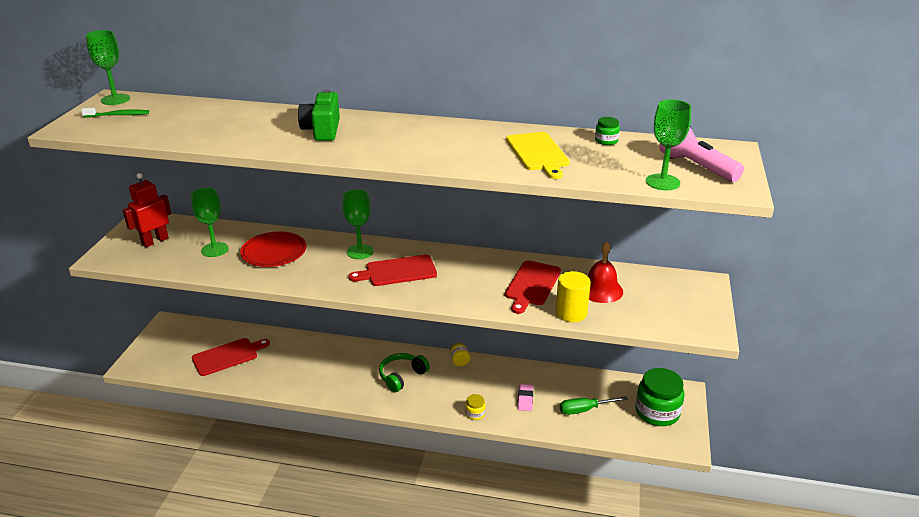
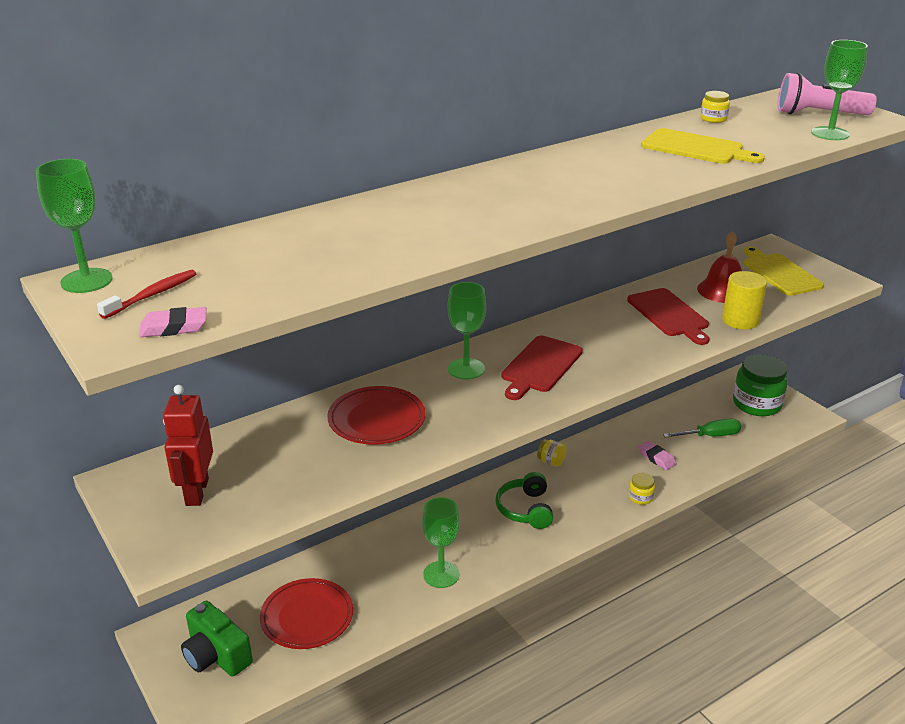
camera: 45 degrees left, 0 degrees up
green toothbrush [81,108,149,117] -> red toothbrush [97,270,196,319]
green goblet [191,188,229,257] -> green goblet moved to [422,497,460,588]
red cutting board [192,338,270,376] -> red plate [260,578,353,649]
green camera [298,90,340,141] -> green camera moved to [181,601,253,677]
green screwdriver [560,396,628,415] -> green screwdriver turned 135 degrees counterclockwise [663,418,741,438]
green jar [595,117,620,145] -> yellow jar [700,91,730,123]
none -> pink eraser [139,307,207,337]
none -> yellow cutting board [744,246,824,296]

